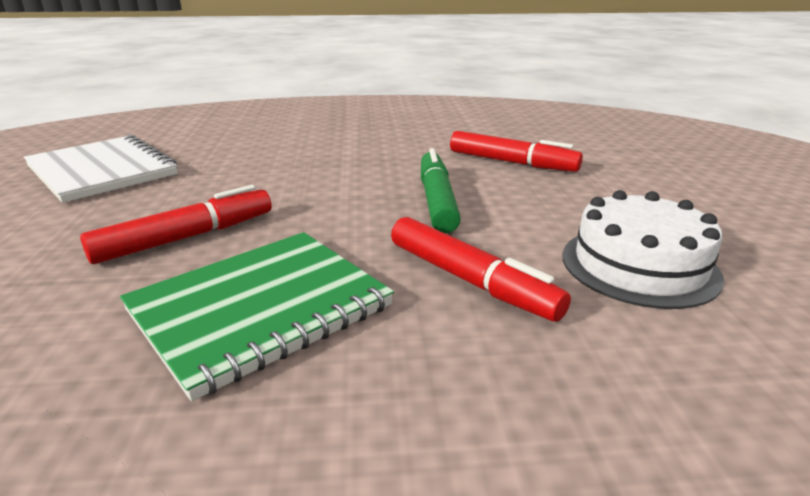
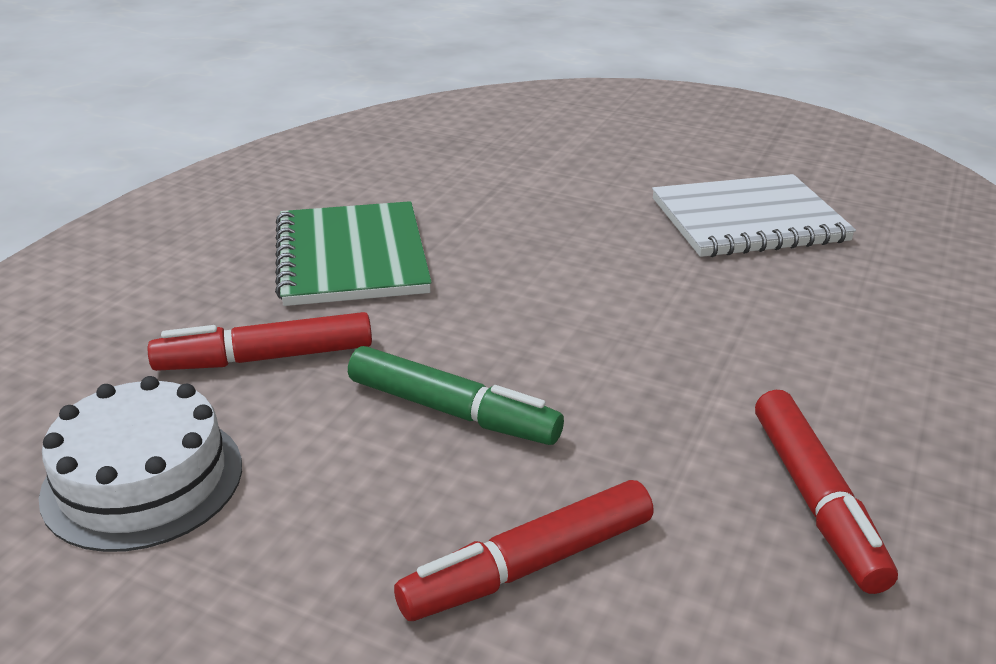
camera: 120 degrees right, 5 degrees up
red marker [80,185,272,264] -> red marker moved to [755,390,898,594]

